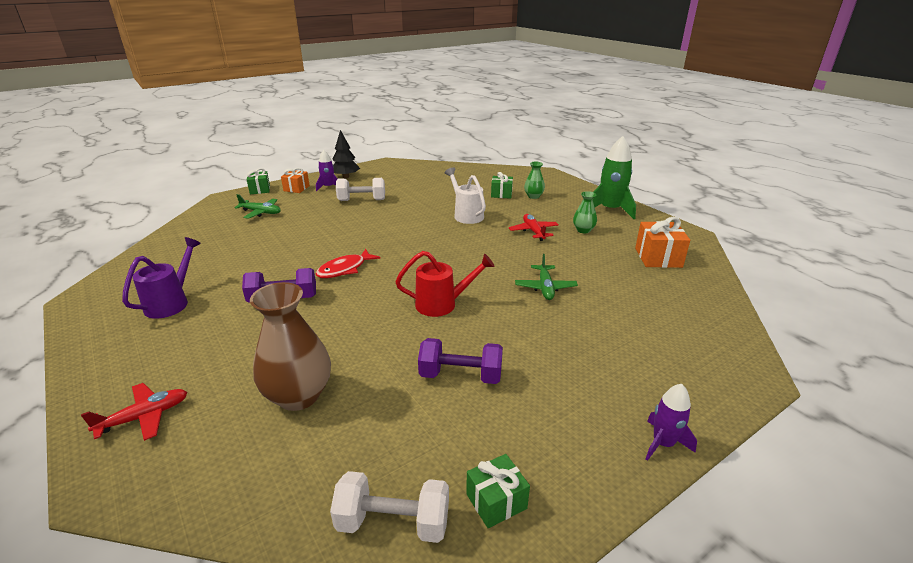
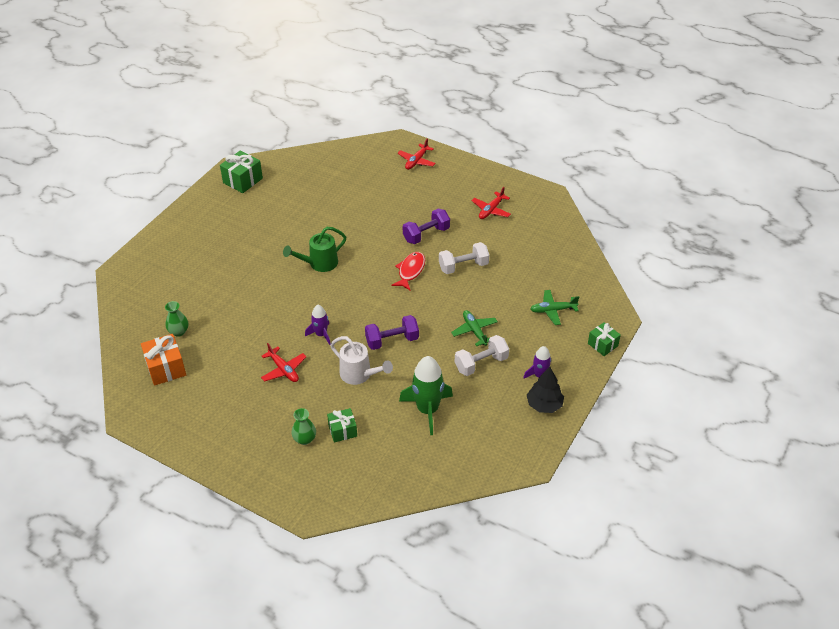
camera: 155 degrees right, 15 degrees up
purple watering can [122,237,201,319] -> red plane [472,187,511,219]
brown vase [250,282,331,411] -> none
orange gift [281,168,310,193] -> none
white dumbbell [330,471,449,543] -> white dumbbell moved to [439,242,489,274]
red watering can [395,251,495,317] -> green watering can [283,227,346,272]
purple dumbbell [418,338,503,384] -> purple dumbbell moved to [365,315,419,350]
green gift [466,454,530,528] -> green gift [220,150,263,193], size x1.53
green plane [515,254,578,300] -> green plane moved to [451,310,498,346]
green vase [573,191,597,234] -> green vase moved to [165,301,188,337]
green rocket [593,136,636,219] -> green rocket moved to [399,356,453,435]
purple rocket [645,384,697,461] -> purple rocket moved to [305,305,330,345]

